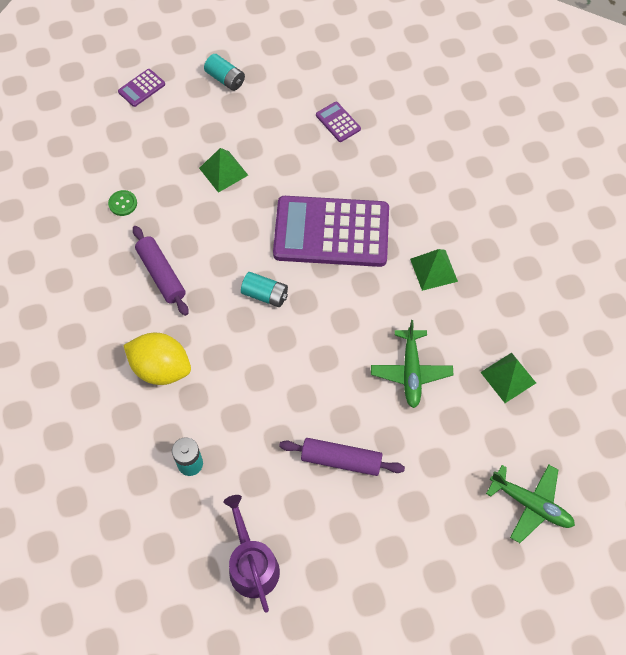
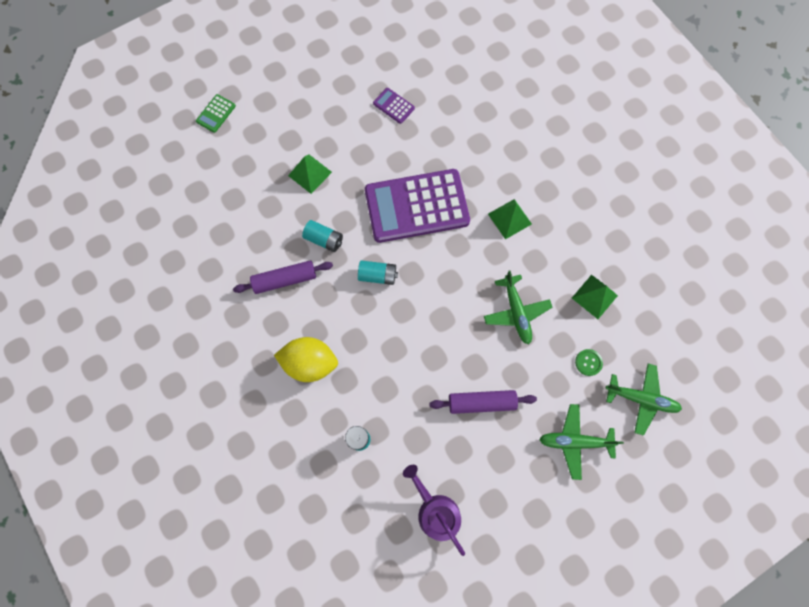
camera: 15 degrees left, 10 degrees up
green button [108,190,137,216] -> green button moved to [575,349,603,376]
purple calculator [118,69,165,107] -> green calculator [196,94,236,133]
purple rolling pin [133,226,189,316] -> purple rolling pin turned 60 degrees counterclockwise [233,260,333,294]
turquoise battery [204,54,245,91] -> turquoise battery moved to [302,220,343,252]
none -> green plane [539,404,624,480]

